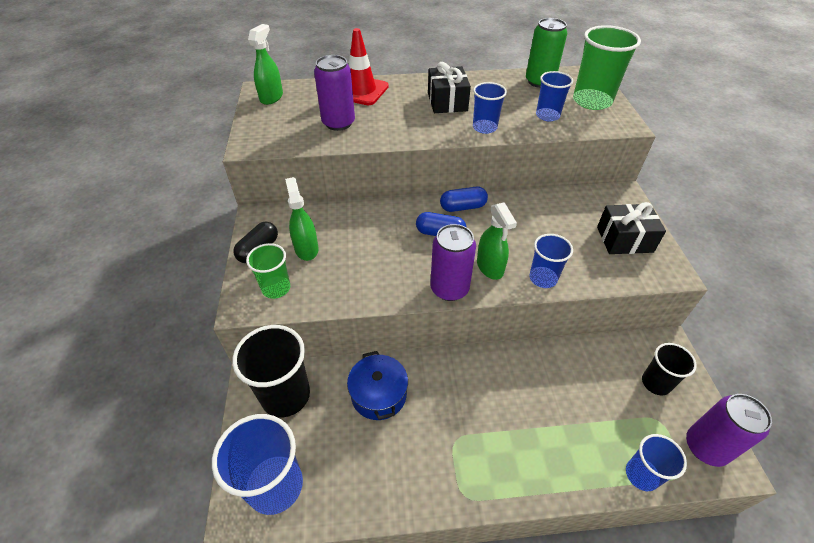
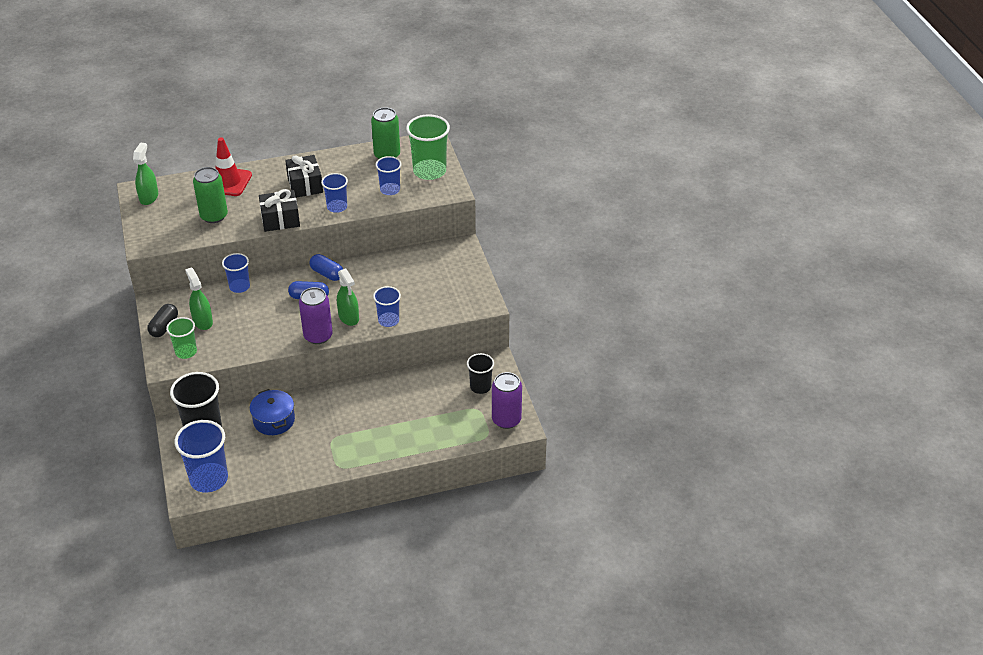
camera: 10 degrees left, 5 degrees down
purple can [314,55,355,131] -> green can [193,167,228,223]
blue capsule [440,187,488,212] -> blue capsule turned 60 degrees clockwise [310,254,343,281]
black gift [597,202,666,254] -> black gift moved to [259,189,300,232]
blue cup [626,434,687,491] -> blue cup moved to [222,253,250,293]

